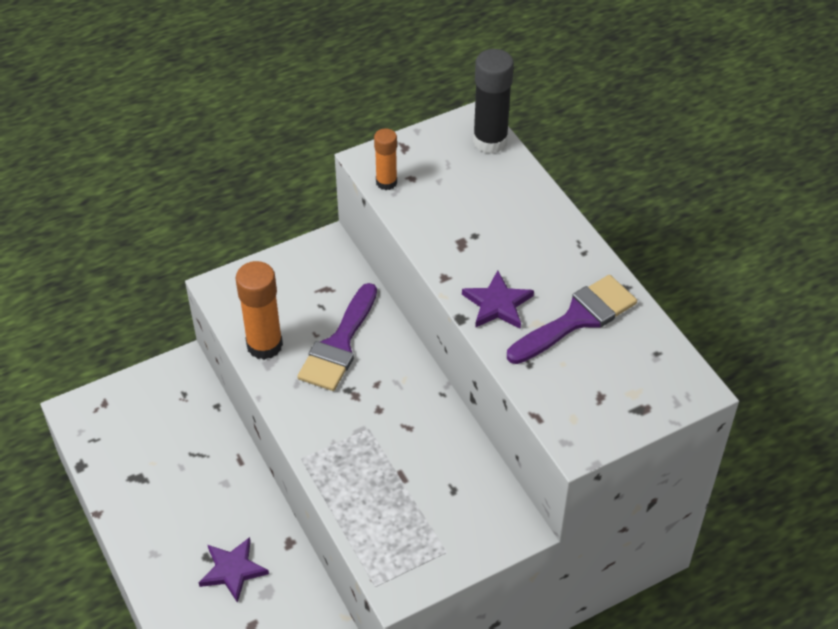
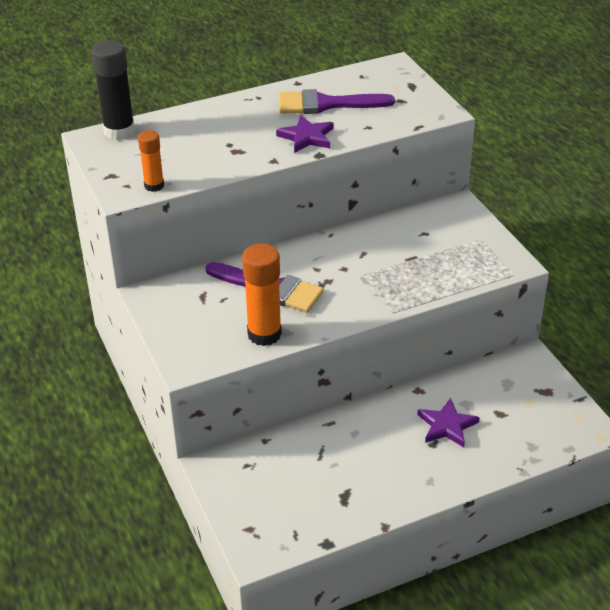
camera: 85 degrees left, 10 degrees down
purple brush [507,275,637,364] -> purple brush turned 60 degrees counterclockwise [279,89,395,114]

